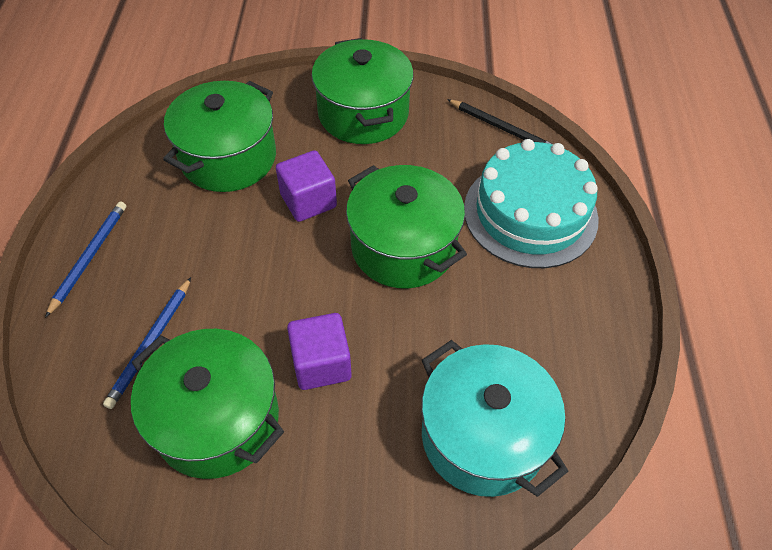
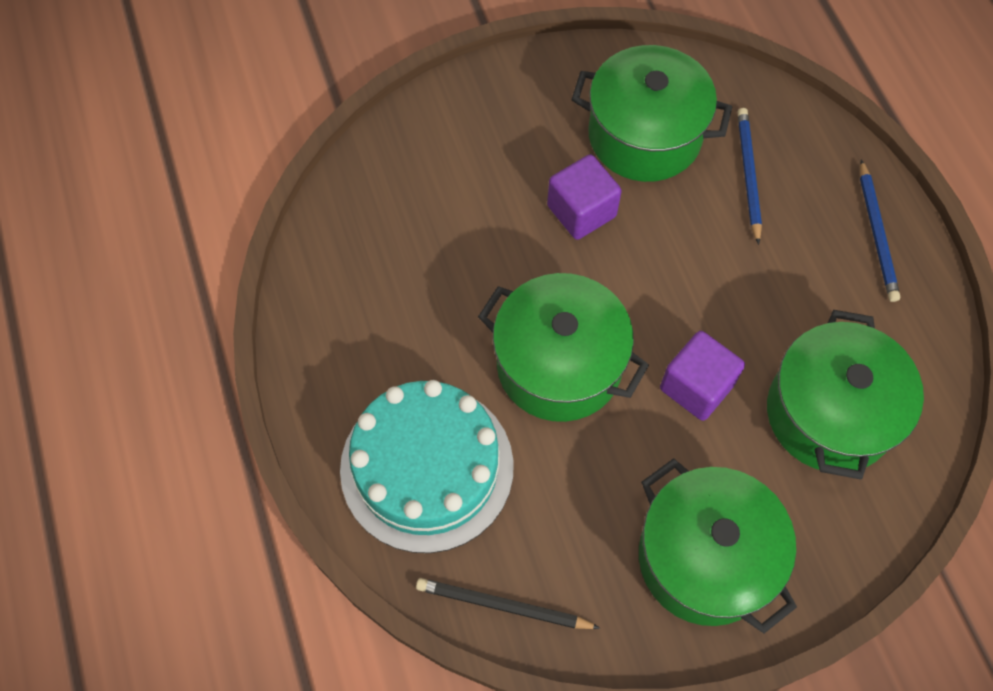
camera: 160 degrees right, 10 degrees up
turquoise pot [421,340,568,497] -> none

